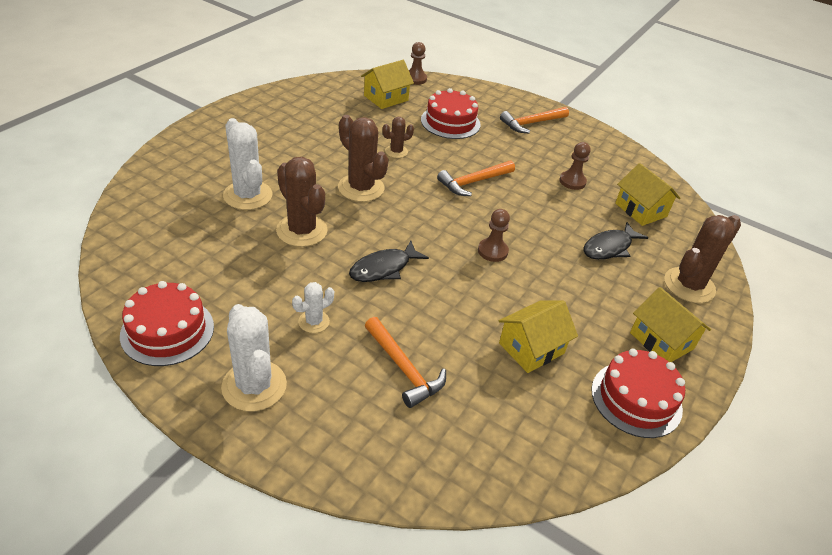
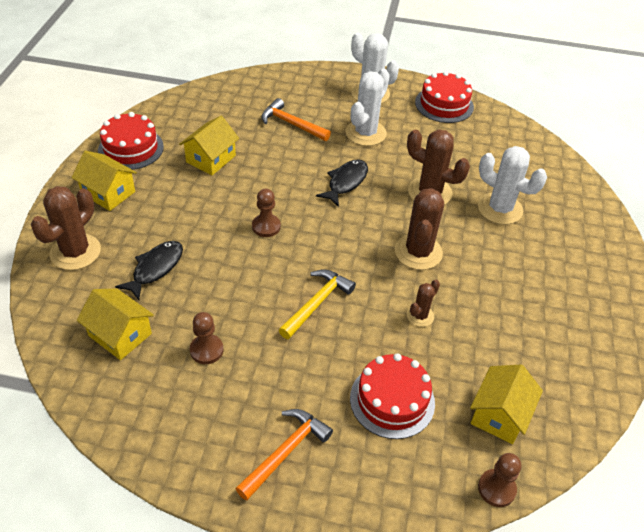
camera: 160 degrees right, 5 degrees up
white cactus [292,282,334,333] -> white cactus [346,69,390,146], size x1.87
brown cactus [338,115,389,202] -> brown cactus turned 75 degrees clockwise [395,188,444,270]
orange hammer [437,160,515,196] -> yellow hammer [279,269,356,339]

